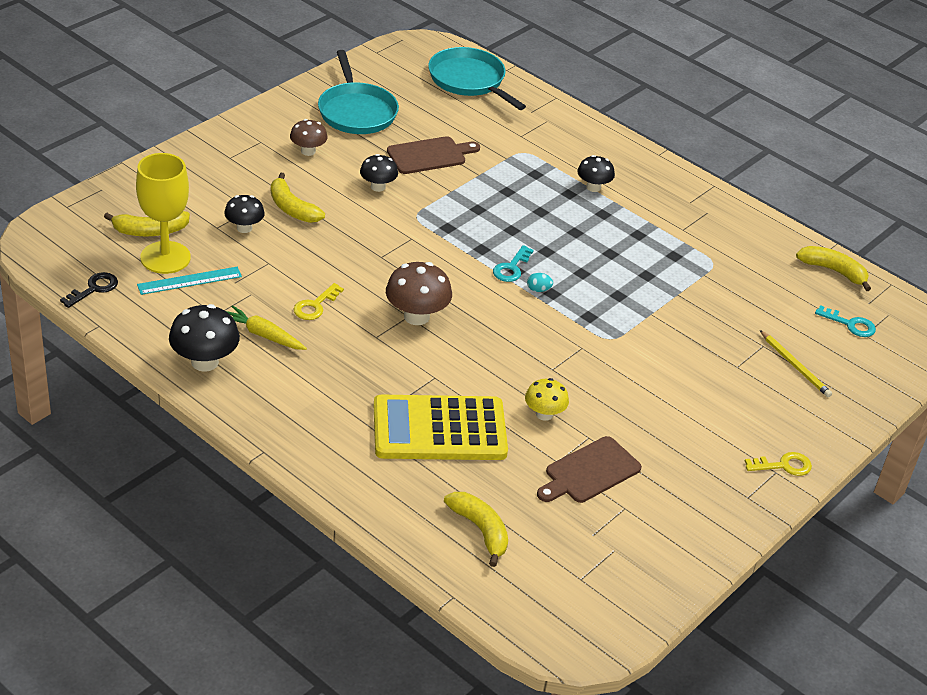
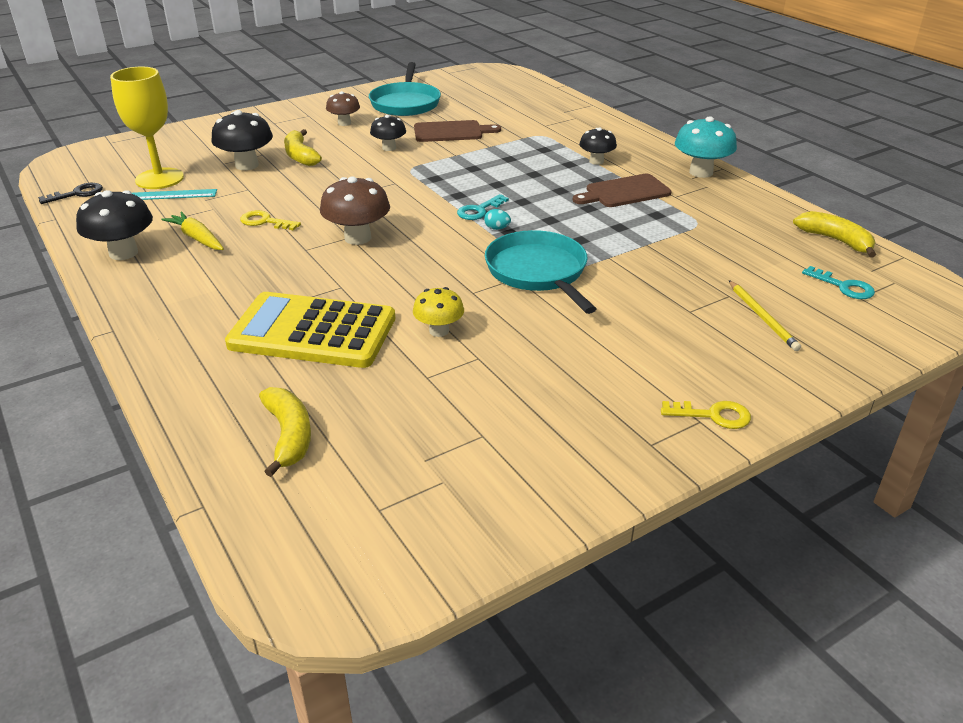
camera: 20 degrees right, 5 degrees down
yellow banana [104,211,190,236] -> none
black mushroom [224,195,265,233] -> black mushroom [212,110,273,170], size x1.59
yellow key [293,283,344,320] -> yellow key turned 60 degrees clockwise [240,210,301,231]
turquoise pan [428,47,526,110] -> turquoise pan moved to [485,230,596,314]
brown cutting board [537,436,642,503] -> brown cutting board moved to [572,174,672,207]
none -> turquoise mushroom [675,116,737,178]

